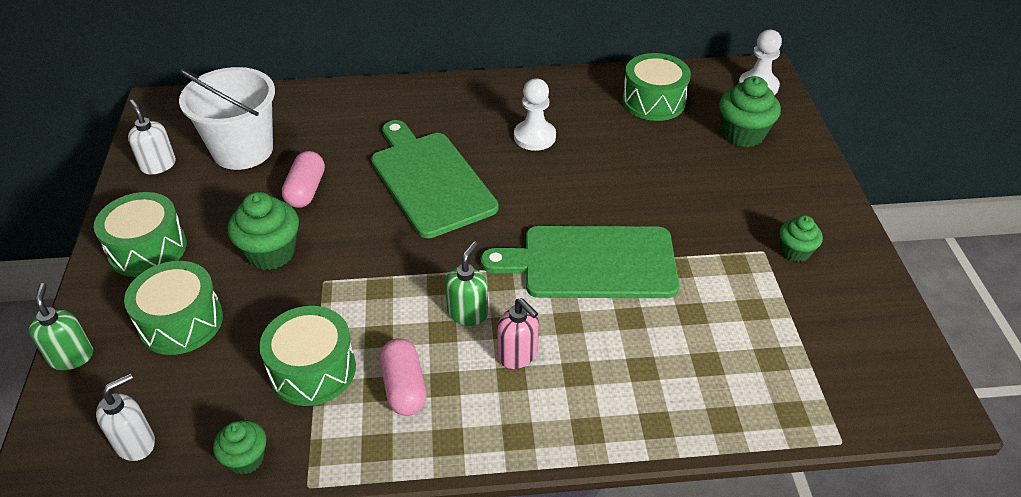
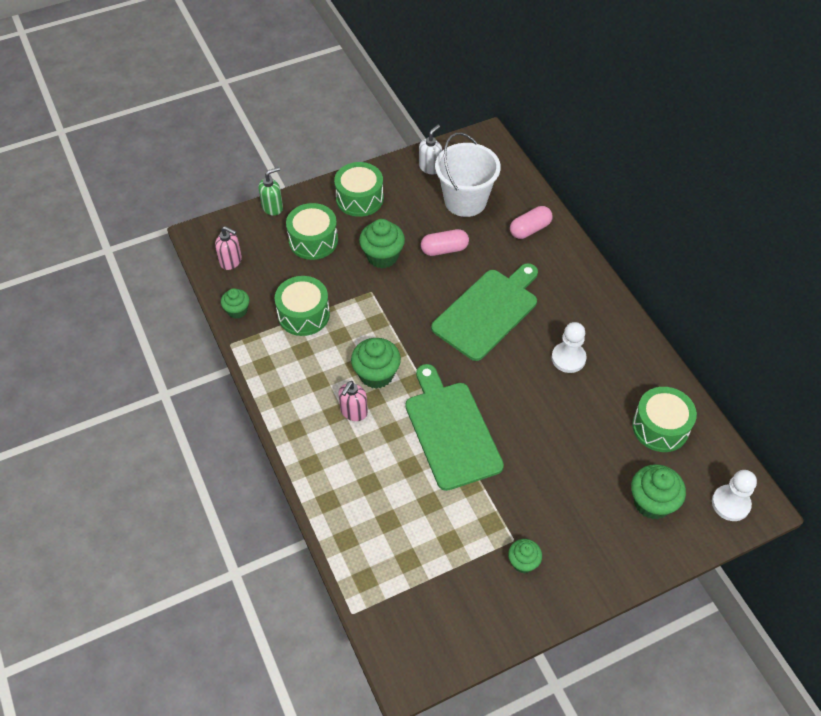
camera: 70 degrees right, 10 degrees up
white soap dispenser [96,373,155,461] -> pink soap dispenser [215,226,242,270]
pink capsule [380,338,427,416] -> pink capsule moved to [510,206,553,239]
green soap dispenser [445,241,488,326] -> green cupcake [351,338,401,389]

